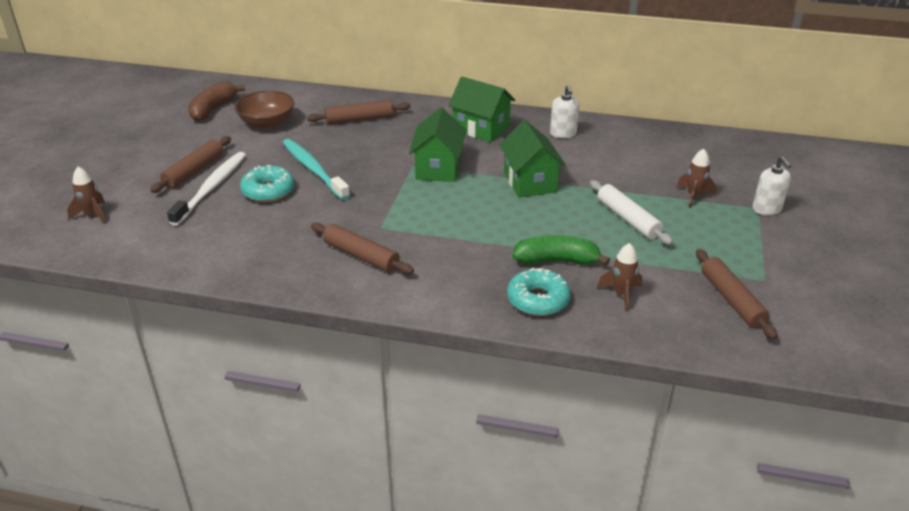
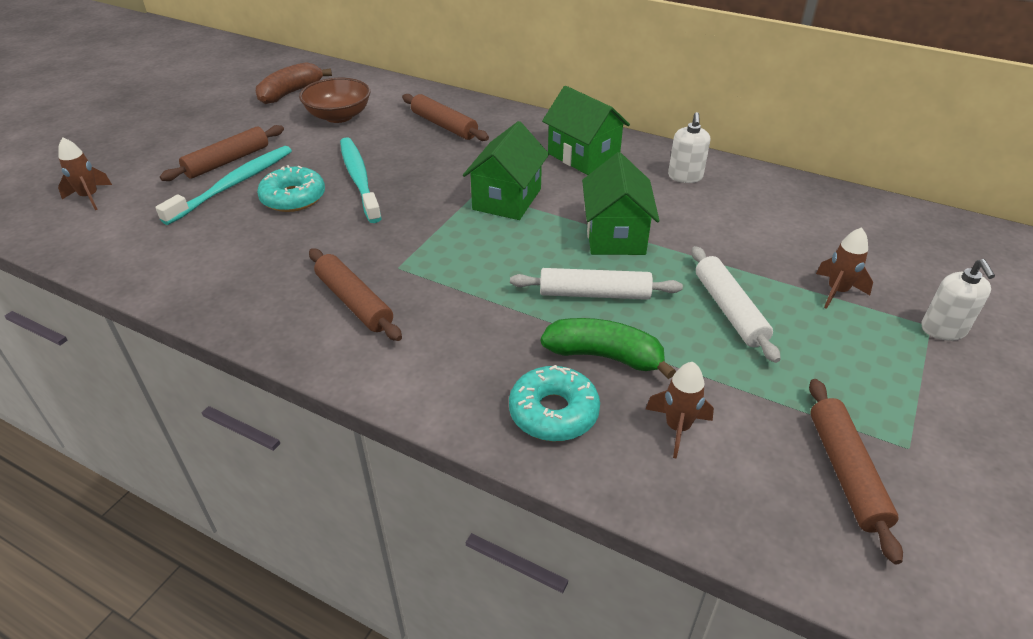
camera: 15 degrees right, 5 degrees up
white toothbrush [167,152,246,226] -> turquoise toothbrush [155,146,292,225]
brown rolling pin [307,100,411,125] -> brown rolling pin turned 45 degrees clockwise [402,94,489,141]
none -> white rolling pin [510,268,683,300]

